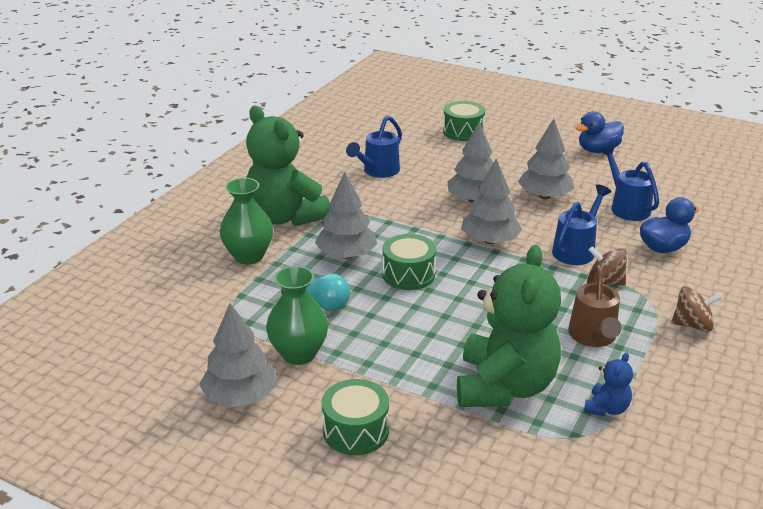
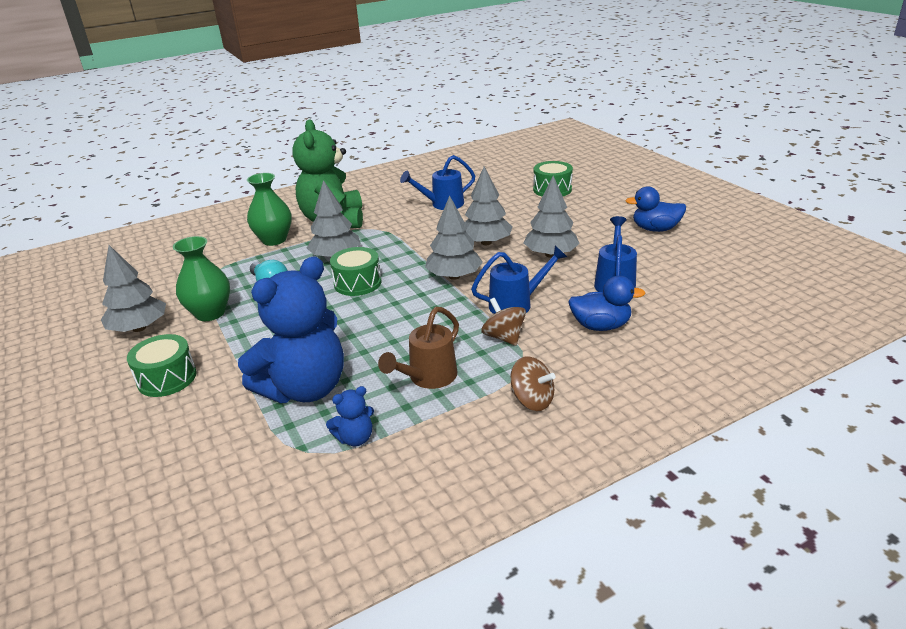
camera: 35 degrees right, 0 degrees up
green teddy bear [457,245,561,407] -> blue teddy bear [238,256,344,403]

